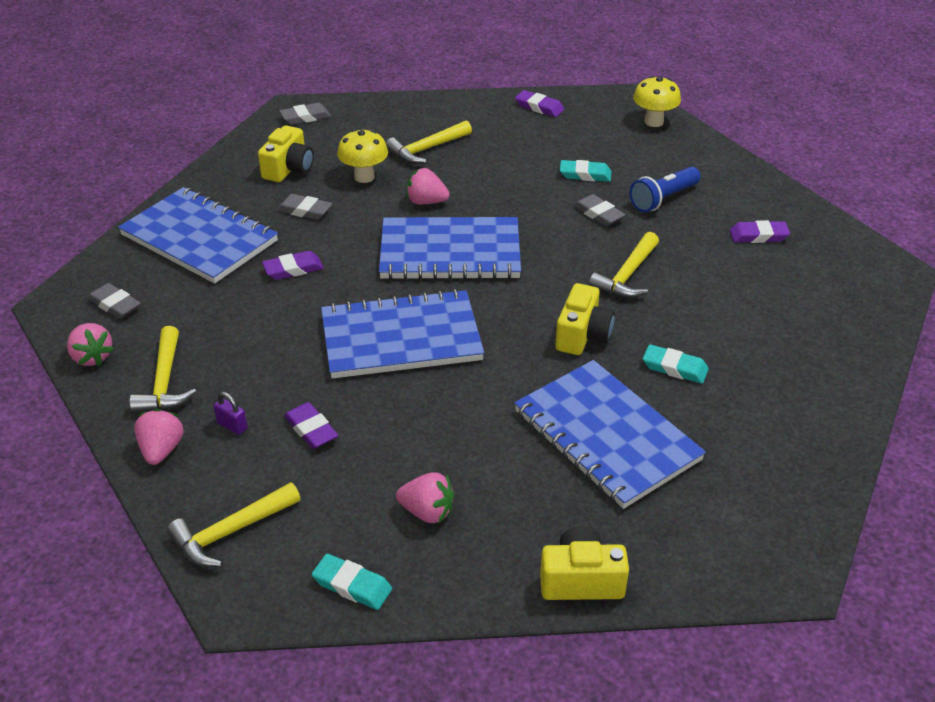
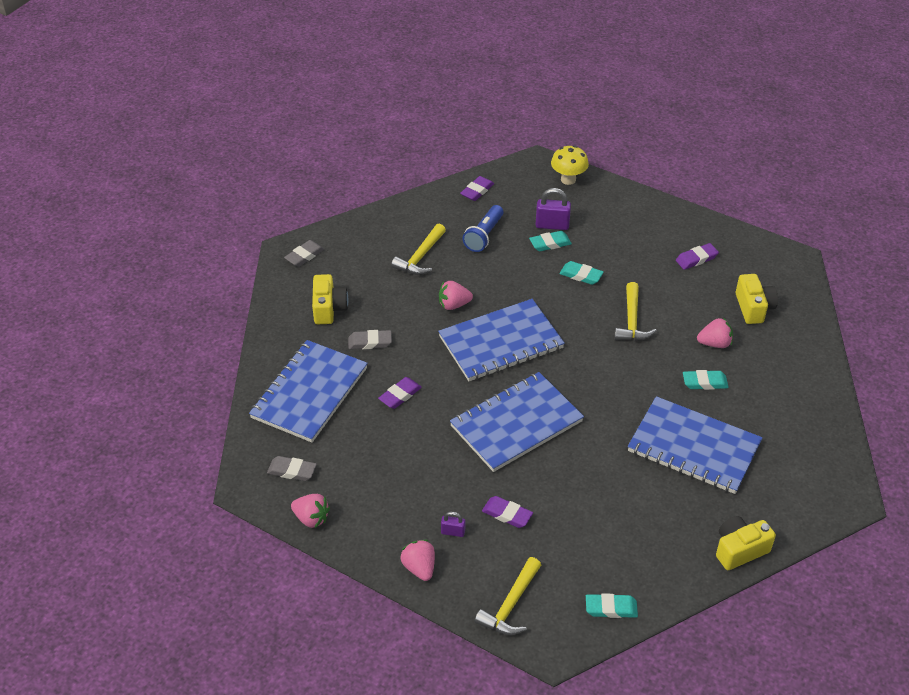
camera: 25 degrees left, 5 degrees up
blue notebook [118,187,278,284] -> blue notebook turned 75 degrees counterclockwise [249,340,368,442]
yellow hammer [129,326,197,414] -> none
yellow mushroom [337,129,388,183] -> none
pink strawberry [396,473,454,523] -> pink strawberry moved to [697,318,733,348]
purple eraser [515,90,564,117] -> purple eraser turned 60 degrees counterclockwise [460,176,494,201]
yellow camera [555,283,615,355] -> yellow camera moved to [736,274,778,324]
grey eraser [573,194,626,226] -> turquoise eraser [559,261,604,285]
blue flashlight [630,167,701,212] -> blue flashlight moved to [462,205,504,252]
none -> purple padlock [536,188,571,230]

